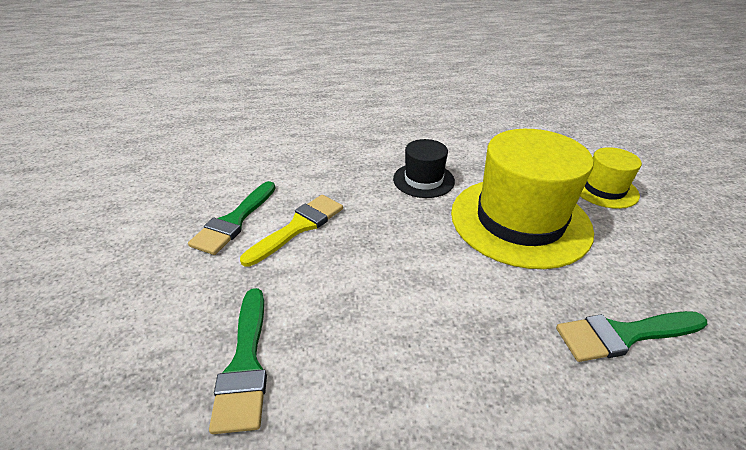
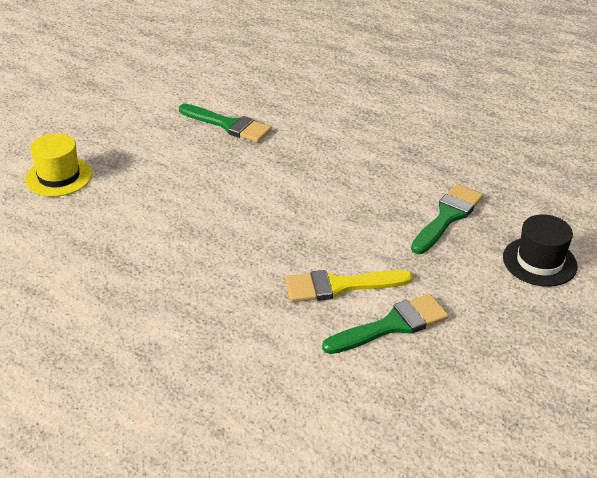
camera: 140 degrees left, 0 degrees up
black hat [393,139,455,198] -> black hat moved to [503,214,577,287]
yellow hat [451,129,594,269] -> none

